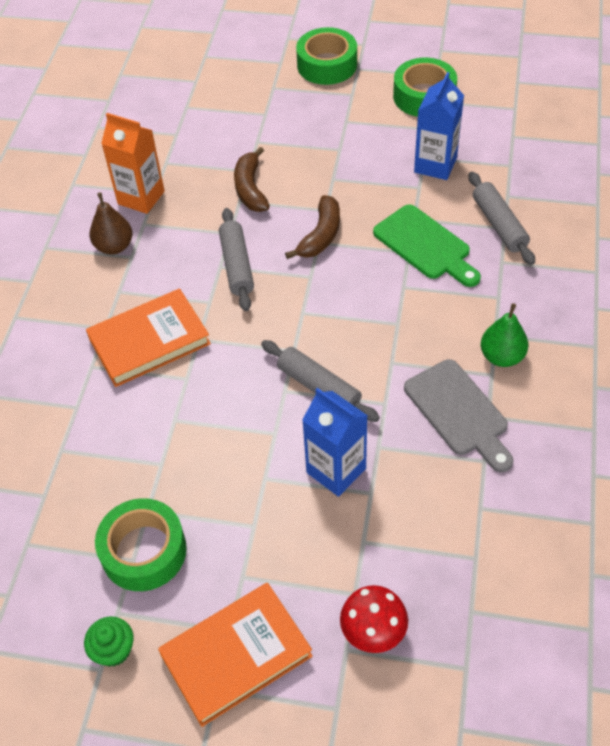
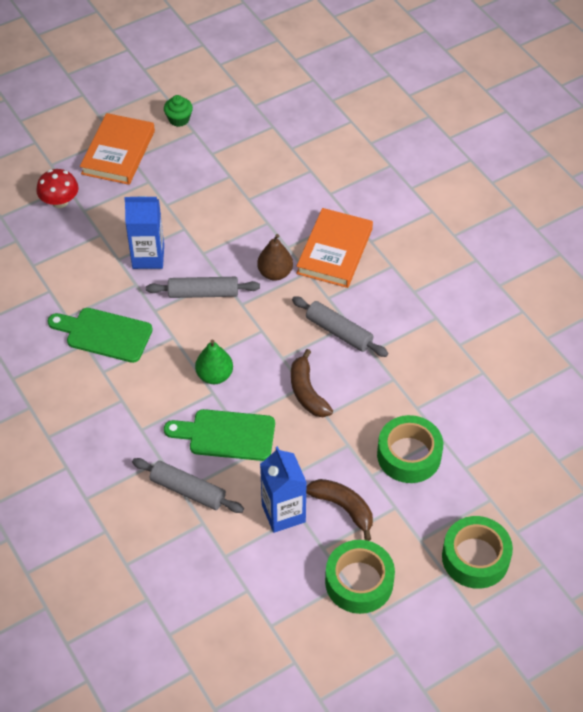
camera: 135 degrees right, 0 degrees up
brown pear [90,192,133,255] -> brown pear moved to [257,234,293,281]
green tape [95,498,187,591] -> green tape moved to [377,415,443,483]
orange carton [101,113,165,214] -> none
brown banana [234,147,270,212] -> brown banana moved to [306,479,373,541]
grey cutting board [404,359,513,472] -> green cutting board [48,308,153,363]
green pear [481,303,528,367] -> green pear moved to [195,340,233,384]

